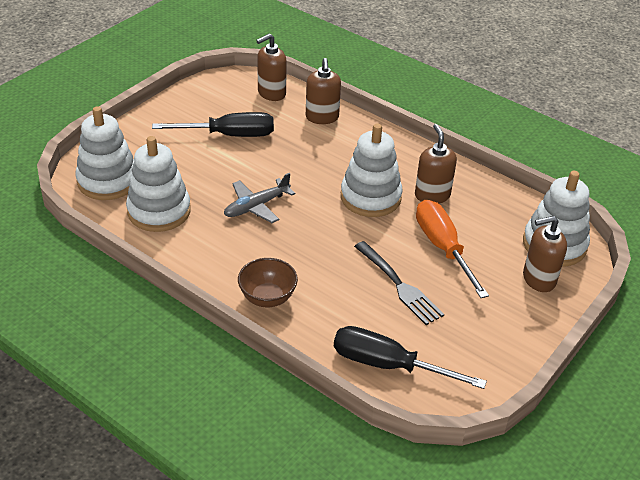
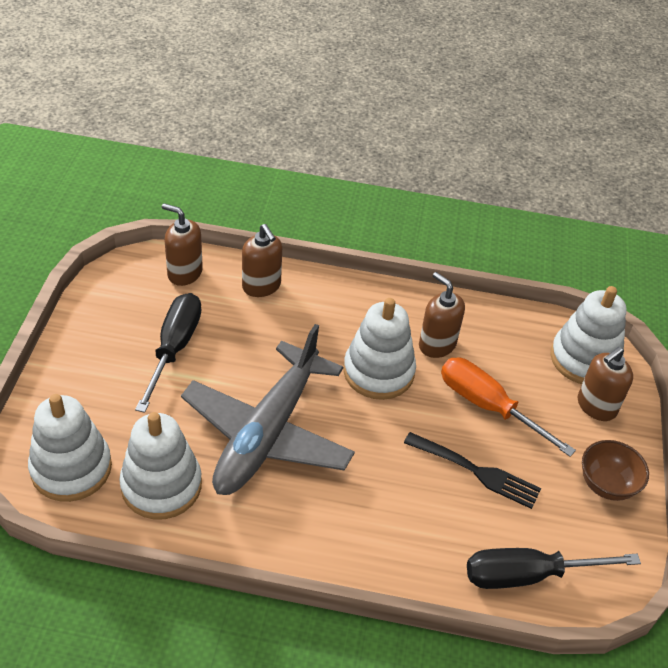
camera: 30 degrees left, 5 degrees up
black screwdriver [152,112,274,137] -> black screwdriver turned 45 degrees counterclockwise [135,293,201,413]
grey plane [224,173,296,223] -> grey plane [181,324,355,495], size x2.08
brown bowl [238,258,298,307] -> brown bowl moved to [582,440,649,501]
brown soap dispenser [256,33,287,101] -> brown soap dispenser turned 90 degrees clockwise [162,203,203,286]

